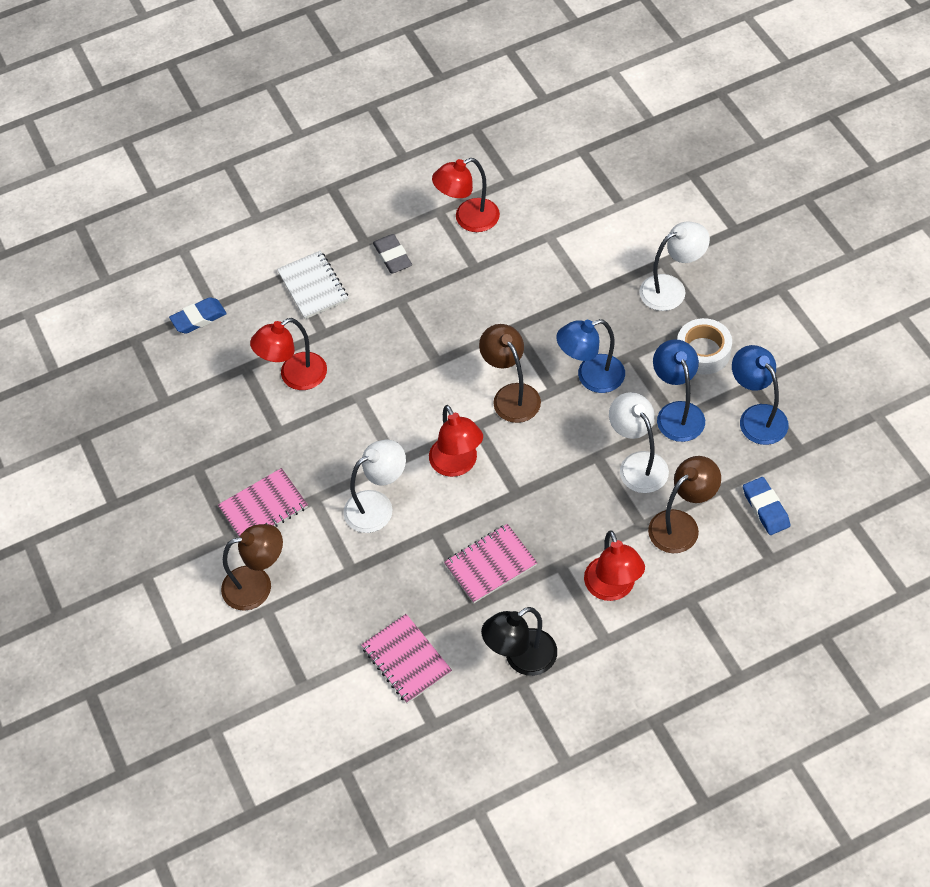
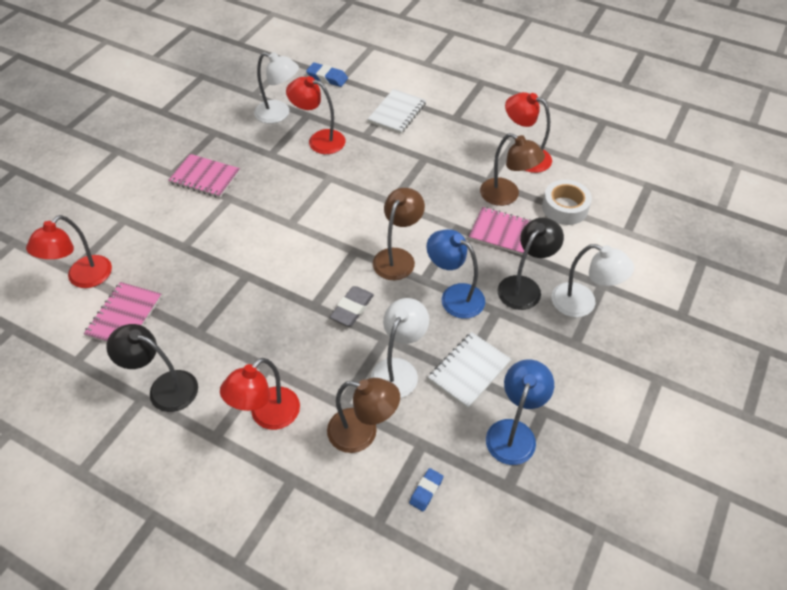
camera: 50 degrees right, 5 degrees down
brown lamp [221,524,283,611] -> brown lamp moved to [480,133,545,206]
white lamp [344,440,406,533] -> white lamp moved to [254,52,299,124]
grey eraser [373,234,412,274] -> grey eraser moved to [330,286,374,326]
red lamp [429,405,483,477] -> red lamp moved to [26,215,112,288]
pink notebook [444,524,537,603] -> pink notebook moved to [469,207,531,257]
blue lamp [653,339,705,442] -> white notebook [428,332,511,408]
white tape [677,318,732,375] -> white tape moved to [542,180,592,225]
blue eraser [743,477,790,535] -> blue eraser [409,468,443,512], size x0.67
none -> black lamp [497,218,564,310]

